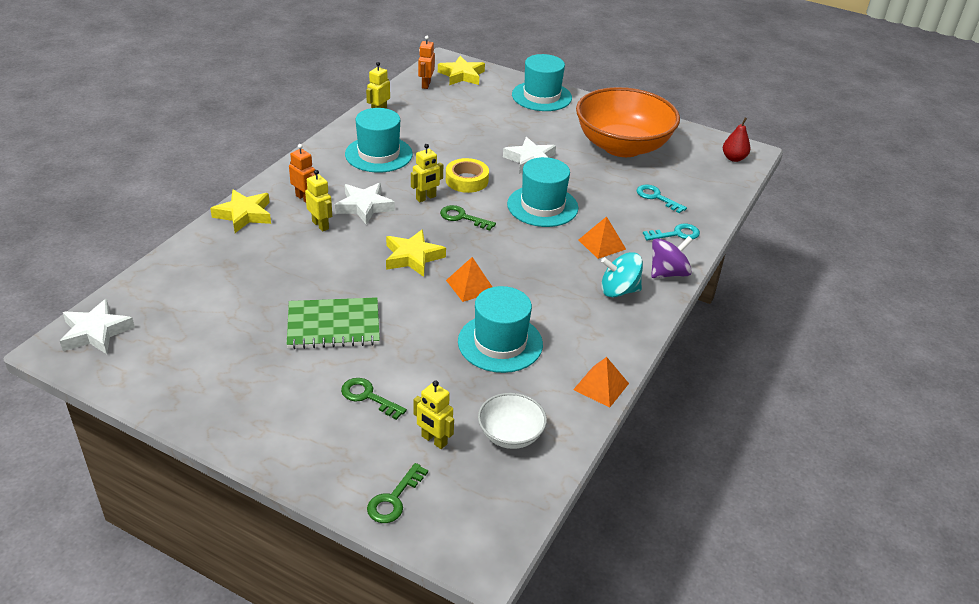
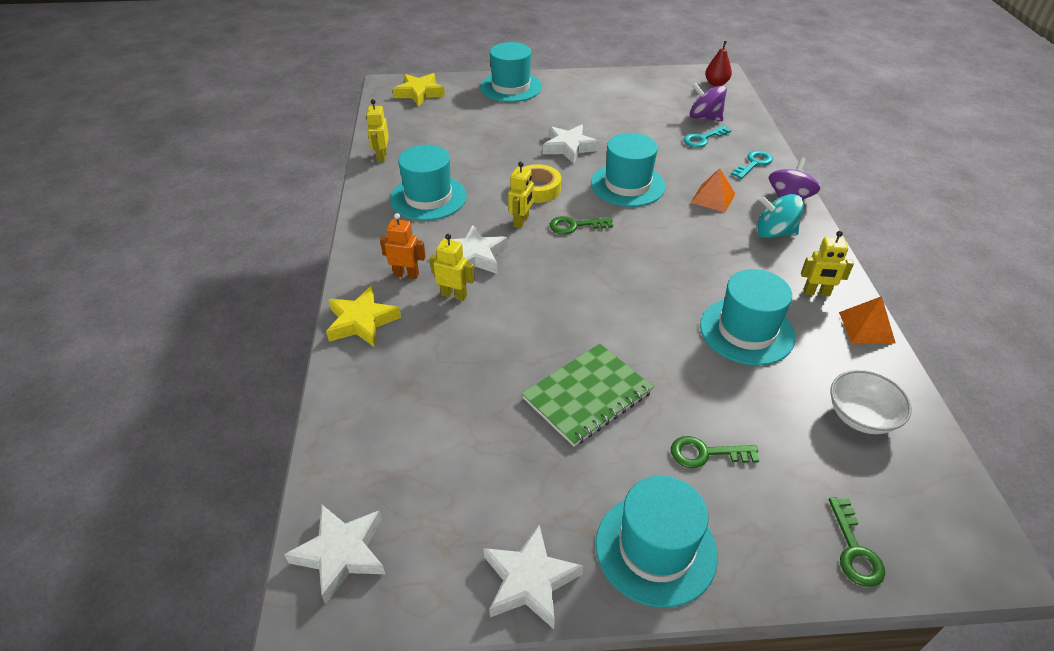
camera: 30 degrees left, 5 degrees up
yellow star [386,229,446,277] -> none
yellow robot [414,380,454,449] -> yellow robot moved to [801,231,854,296]
orange robot [418,36,435,89] -> none
orange pyramid [446,257,492,302] -> none
orange bowl [576,87,680,157] -> none
turquoise spinning top [601,252,643,297] -> turquoise spinning top turned 45 degrees clockwise [756,194,804,238]
turquoise key [637,184,687,213] -> turquoise key turned 45 degrees counterclockwise [684,126,731,148]
none -> white star [484,525,583,629]
none -> turquoise hat [596,476,718,608]
none -> purple spinning top [689,83,727,121]

